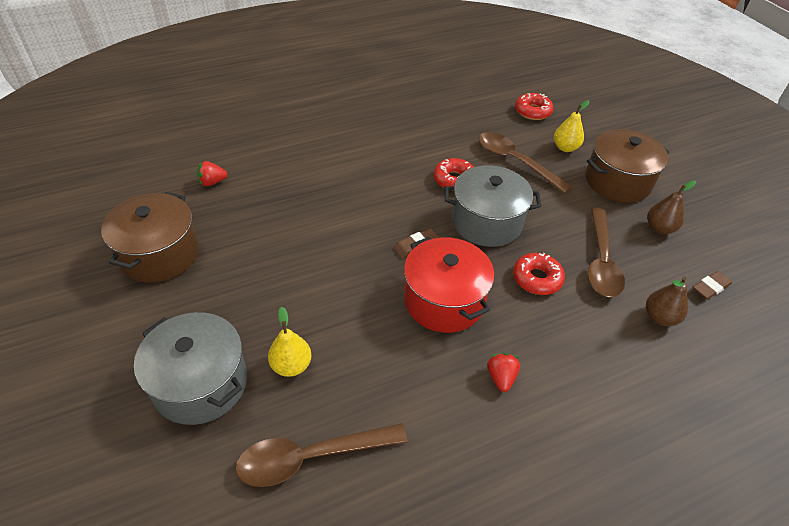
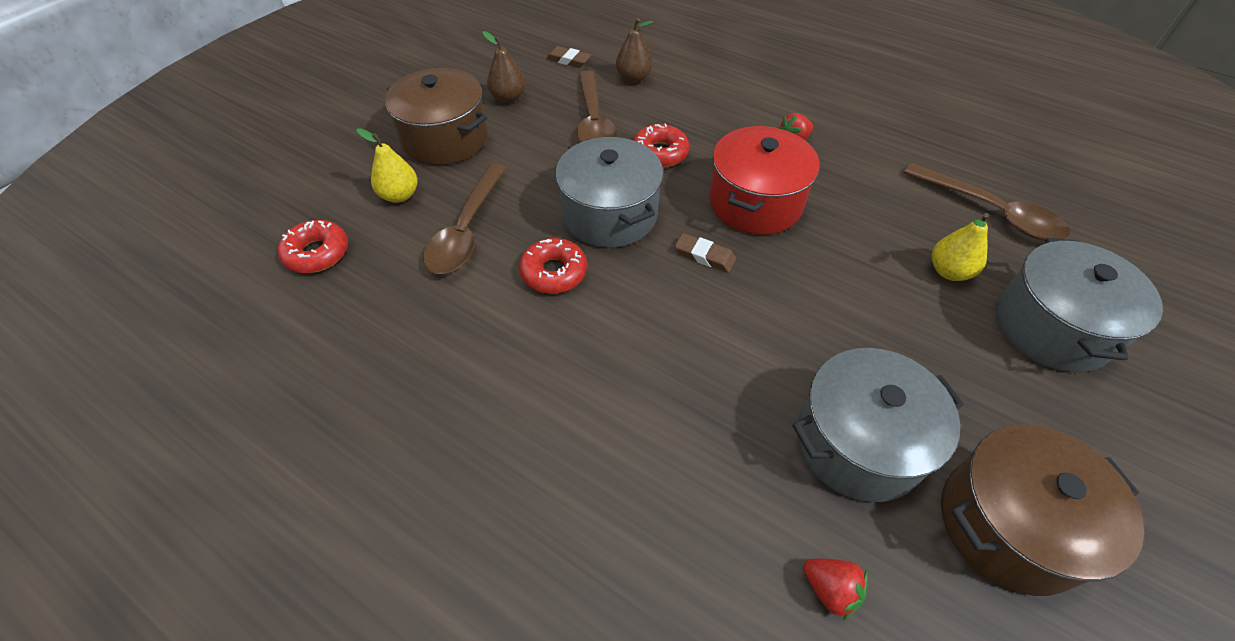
camera: 120 degrees left, 5 degrees up
brown spoon [587,208,625,297] -> brown spoon turned 105 degrees clockwise [577,71,617,142]
none -> grey pot [793,348,964,502]

